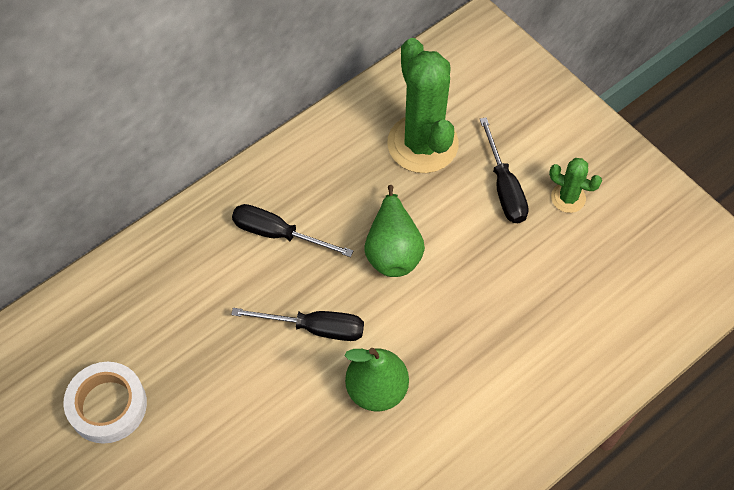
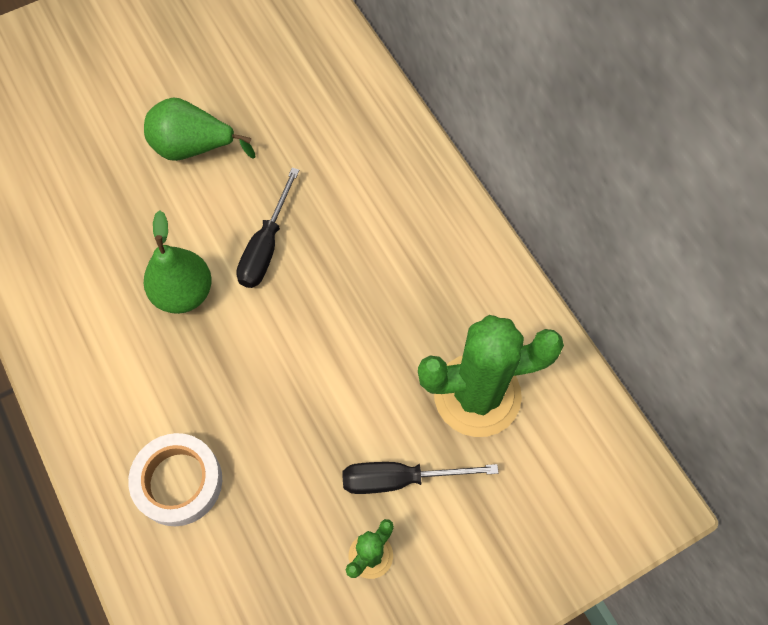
camera: 100 degrees right, 5 degrees up
white tape [63,362,147,444] -> white tape moved to [128,433,222,526]
black screwdriver [232,204,353,257] -> none
green pear [365,185,425,277] -> green pear moved to [144,97,256,161]

